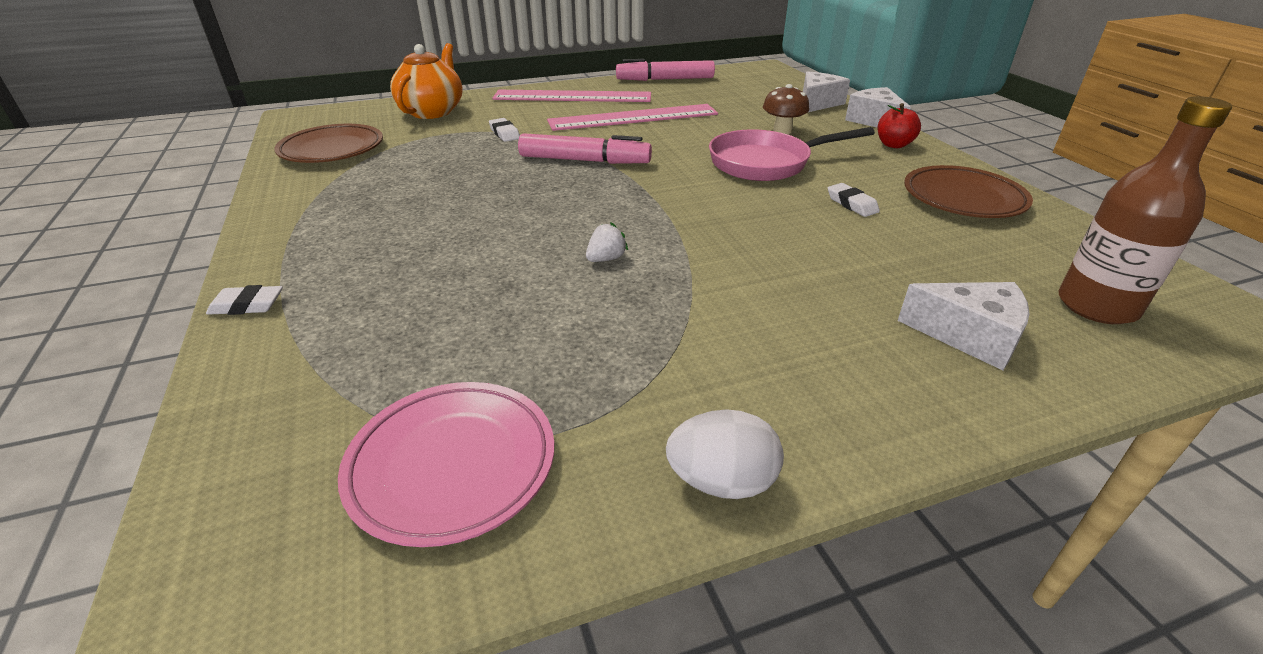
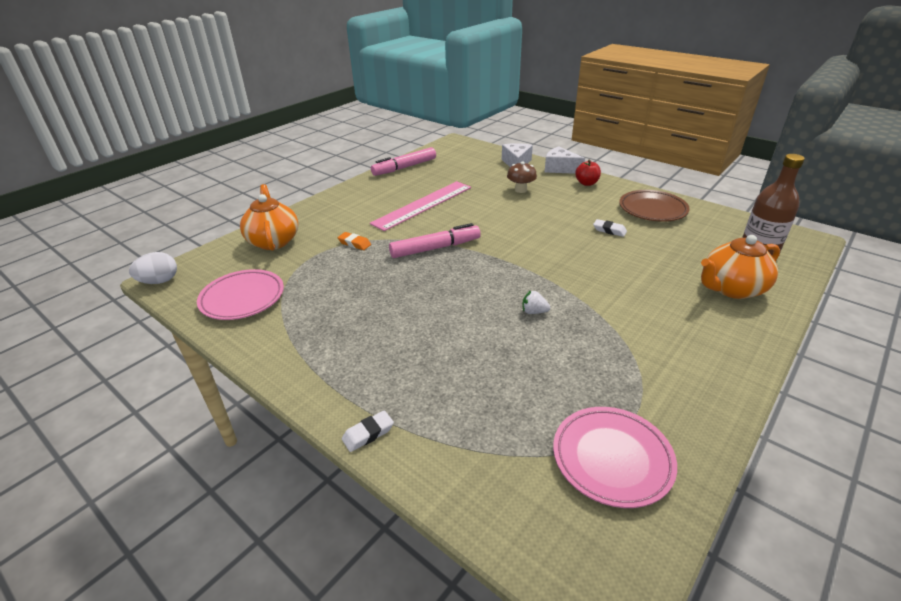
camera: 30 degrees left, 0 degrees up
brown plate [274,124,383,163] -> pink plate [197,269,284,320]
white eraser [489,118,520,142] -> orange eraser [338,232,371,250]
pink ruler [492,90,651,102] -> none
white strawberry [586,222,628,262] -> white strawberry turned 90 degrees counterclockwise [523,290,550,314]
white egg [666,409,784,499] -> white egg moved to [129,252,177,284]
pink pan [709,127,875,181] -> none
white cheese [898,282,1030,370] -> orange teapot [701,235,780,299]

